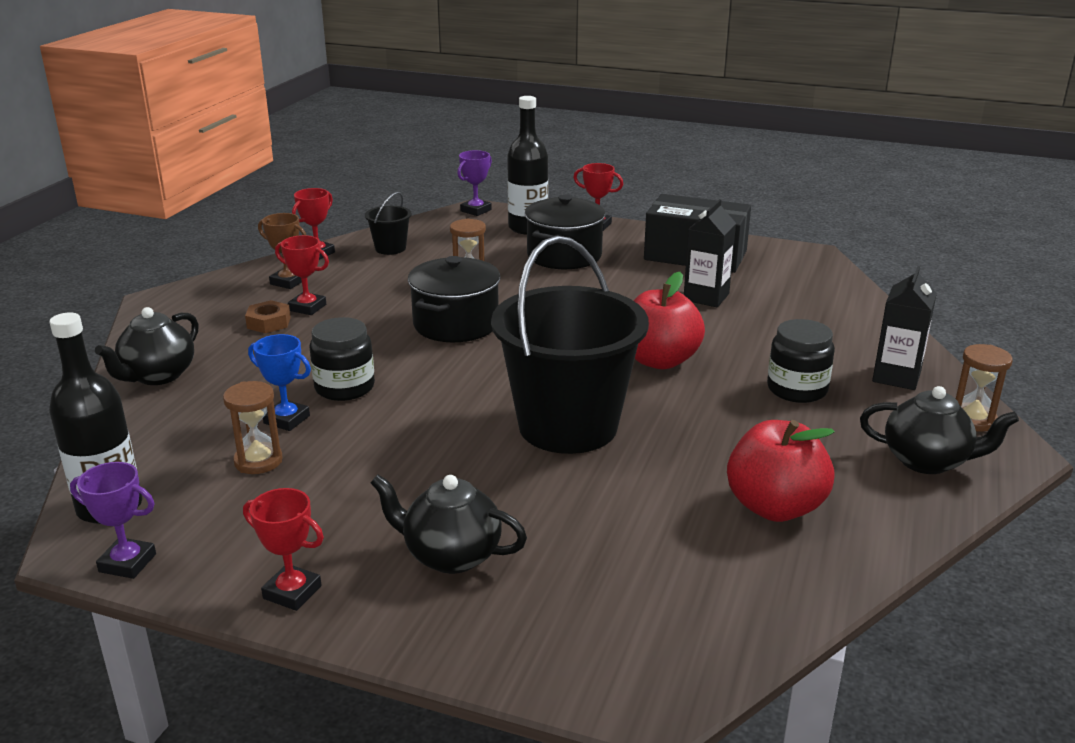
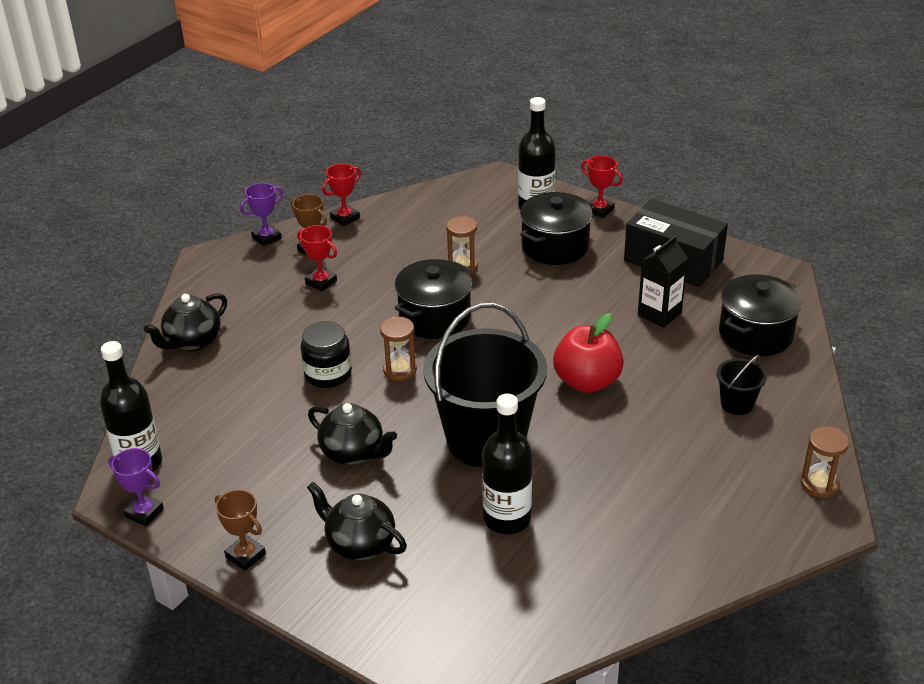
camera: 15 degrees right, 10 degrees up
brown hourglass [223,381,283,474] -> brown hourglass moved to [380,316,417,381]
red trophy [243,488,324,611] -> brown trophy [215,489,266,571]
brown nut [245,300,291,333] -> none
blue trophy [248,334,311,431] -> none
black bucket [365,192,412,255] -> black bucket moved to [716,355,767,415]
purple trophy [457,150,492,216] -> purple trophy moved to [240,183,283,247]
red apple [727,420,835,522] -> none
black jar [767,319,835,403] -> none
black teapot [860,386,1019,474] -> black teapot moved to [308,403,397,465]
black carton [872,266,937,390] -> none
none -> black bottle [482,394,532,534]
none -> black pot [719,274,802,356]

